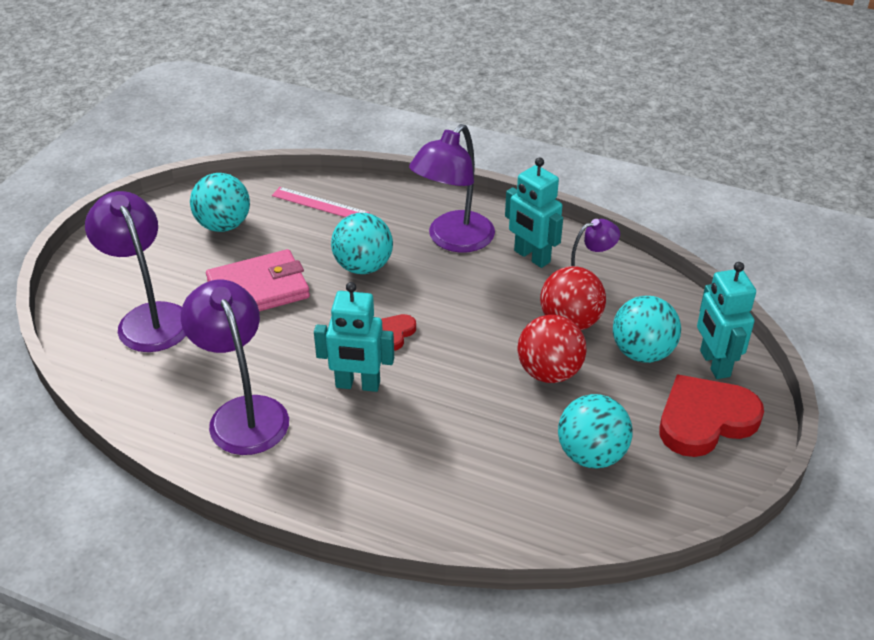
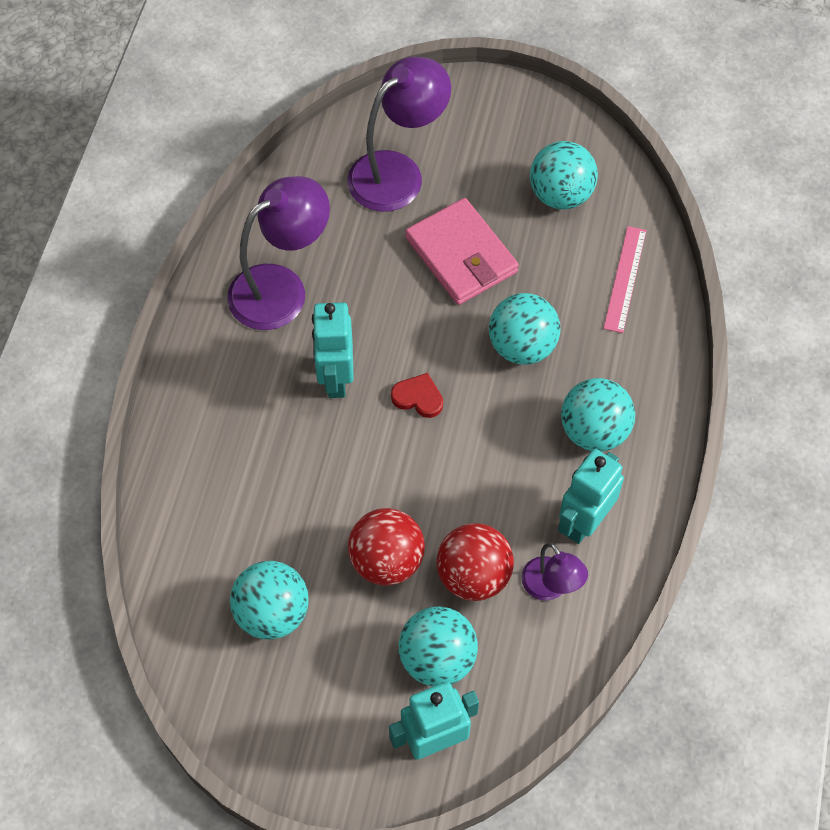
camera: 80 degrees right, 20 degrees up
purple lamp [409,124,495,253] -> turquoise ball [561,378,635,452]
red heart [659,374,764,457] -> none

